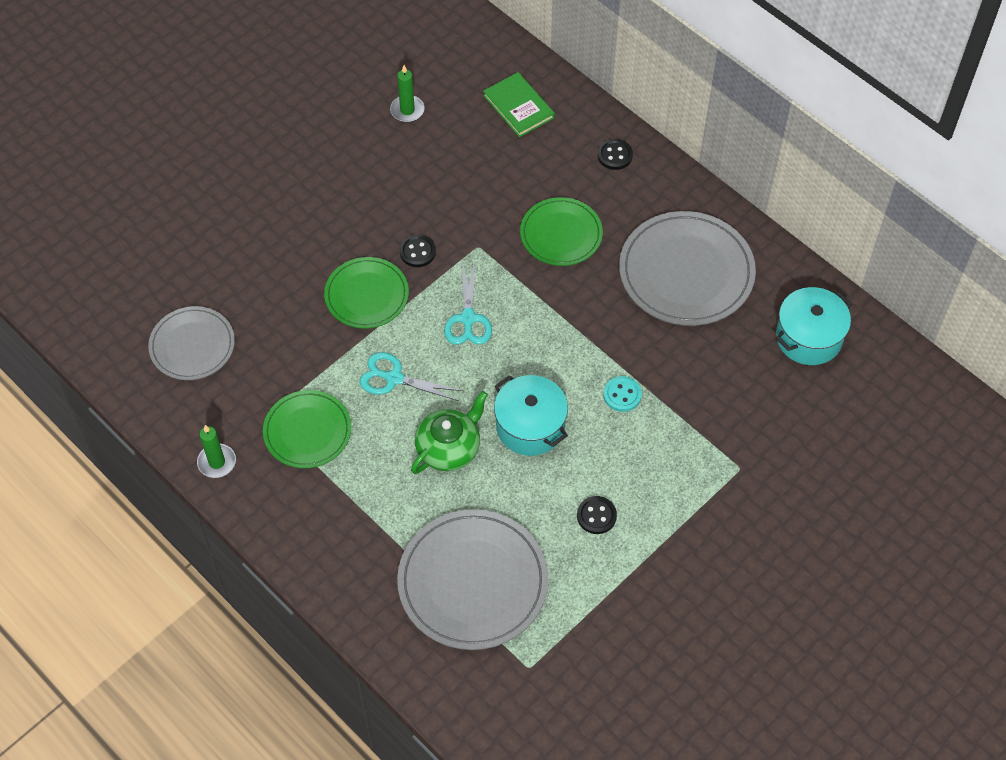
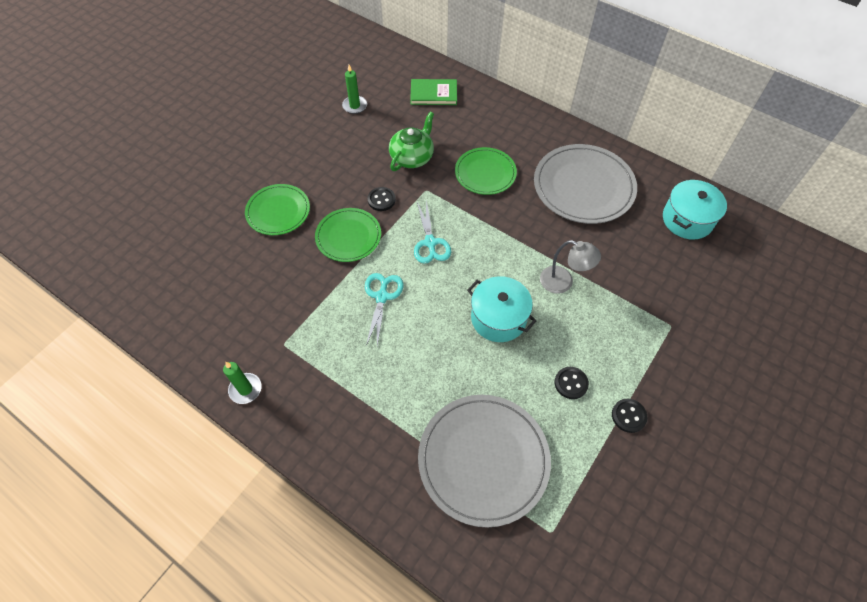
camera: 10 degrees left, 0 degrees up
grey plate [148,306,235,380] -> none
green plate [263,390,351,468] -> green plate moved to [245,184,310,235]
turquoise scissors [360,352,463,401] -> turquoise scissors turned 90 degrees clockwise [365,273,404,346]
green teapot [411,391,488,474] -> green teapot moved to [389,112,434,171]
green book [483,72,555,137] -> green book turned 45 degrees counterclockwise [410,79,457,105]
black button [598,139,633,170] -> black button moved to [612,399,647,433]
turquoise button [603,376,642,412] -> grey lamp [540,240,601,294]

